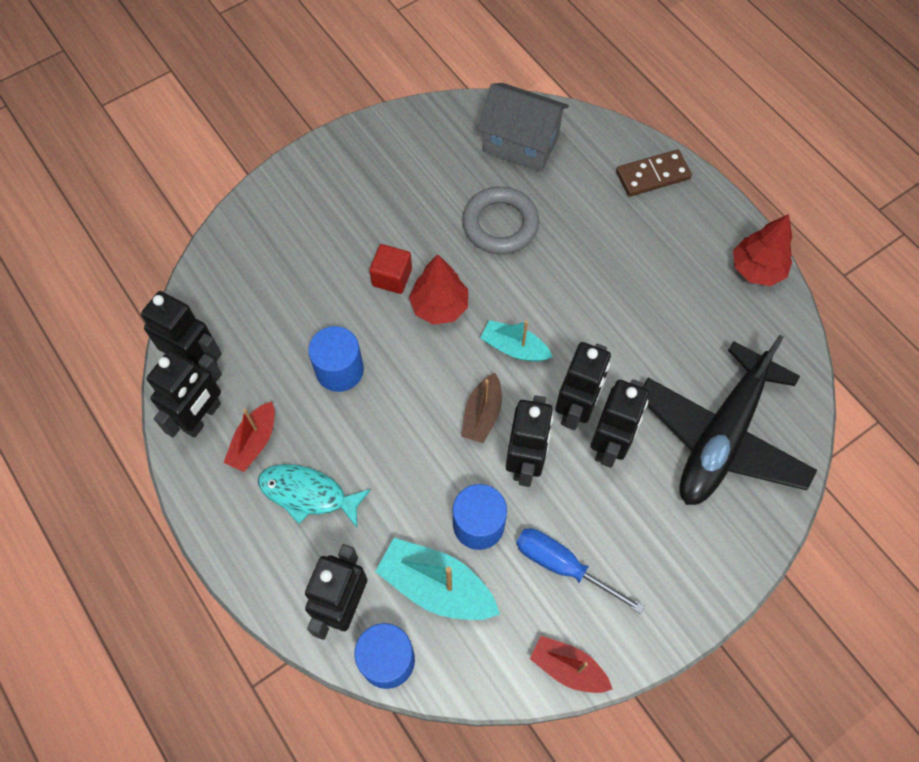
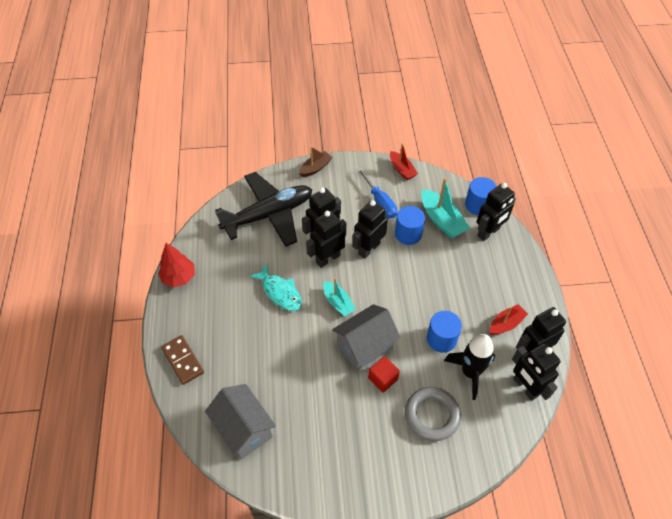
camera: 150 degrees left, 10 degrees down
turquoise fish [258,464,371,528] -> turquoise fish moved to [249,264,302,311]
red tree [409,254,468,325] -> grey house [332,304,400,371]
brown boat [461,373,502,443] -> brown boat moved to [299,146,333,177]
grey ring [462,186,539,254] -> grey ring moved to [405,387,461,441]
brown domino [616,149,692,197] -> brown domino turned 45 degrees clockwise [161,335,204,385]
none -> black rocket [444,334,495,400]

